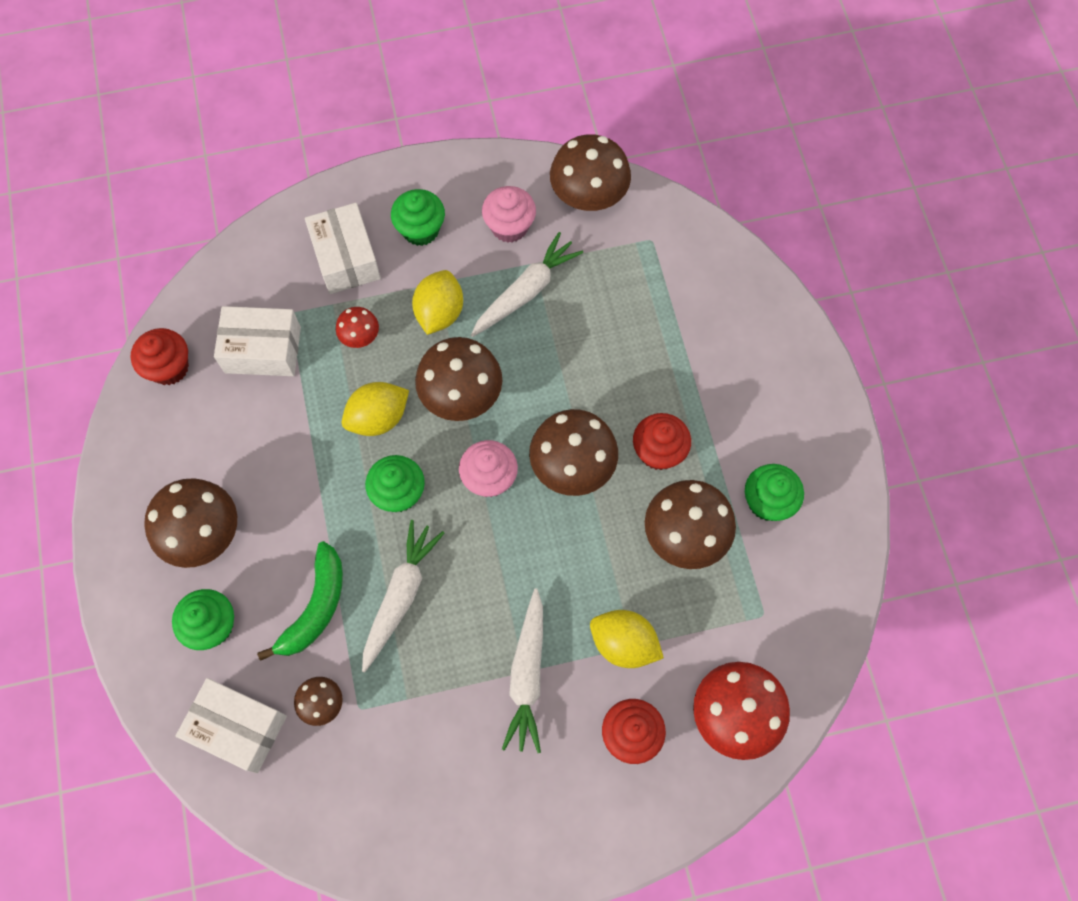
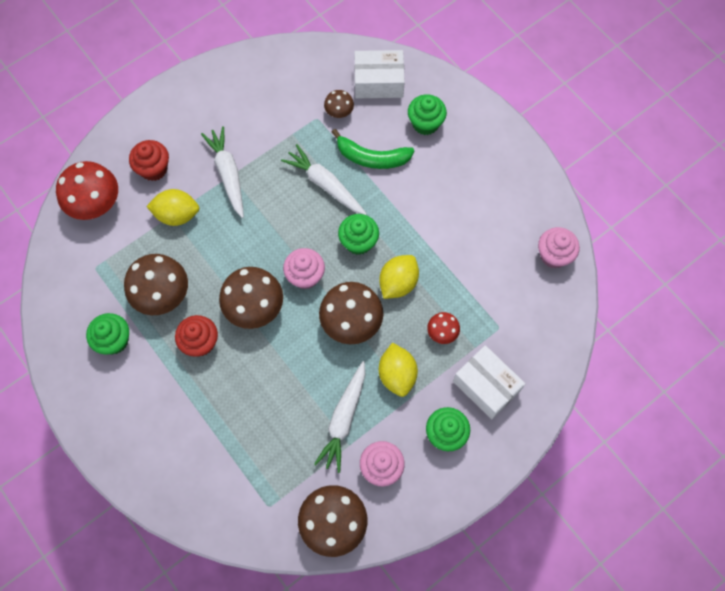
camera: 155 degrees right, 0 degrees up
red cupcake [131,328,189,385] -> pink cupcake [538,227,580,268]
brown mushroom [144,478,237,568] -> none
white box [214,306,301,376] -> none
green banana [257,541,343,661] -> green banana turned 75 degrees counterclockwise [332,129,415,169]
white carrot [362,520,444,673] -> white carrot turned 135 degrees clockwise [281,144,367,215]

